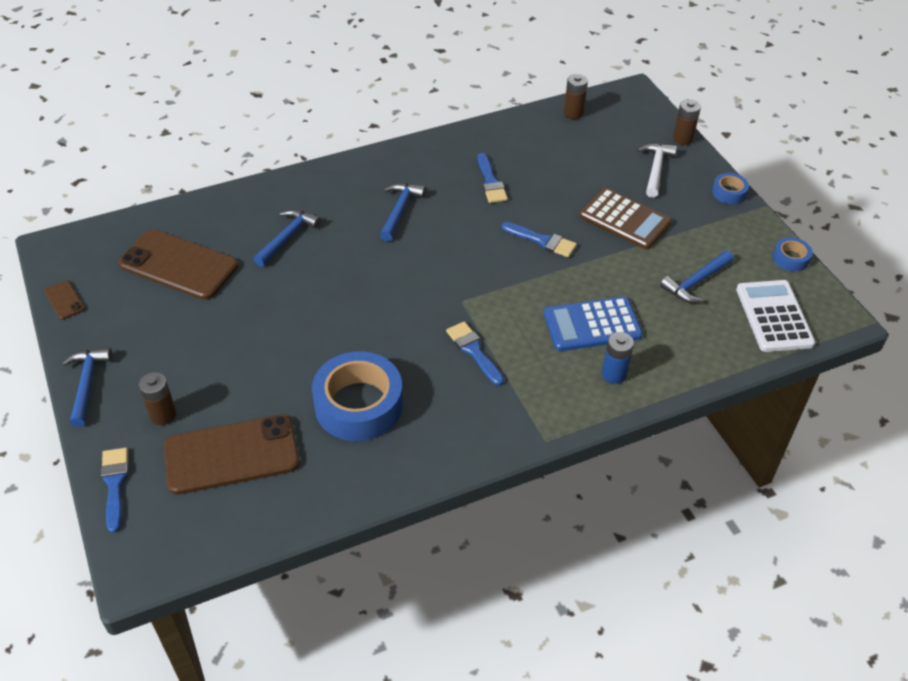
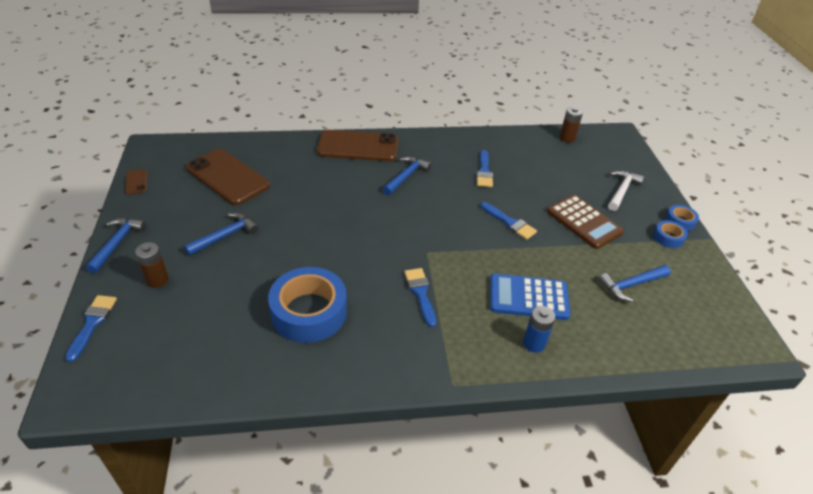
camera: 15 degrees right, 5 degrees down
brown phone [164,414,300,495] -> brown phone moved to [317,130,398,161]
blue hammer [254,209,321,267] -> blue hammer moved to [184,213,259,256]
brown battery [673,99,701,145] -> none
white calculator [736,280,815,352] -> none
blue tape [773,237,813,272] -> blue tape moved to [653,220,688,248]

